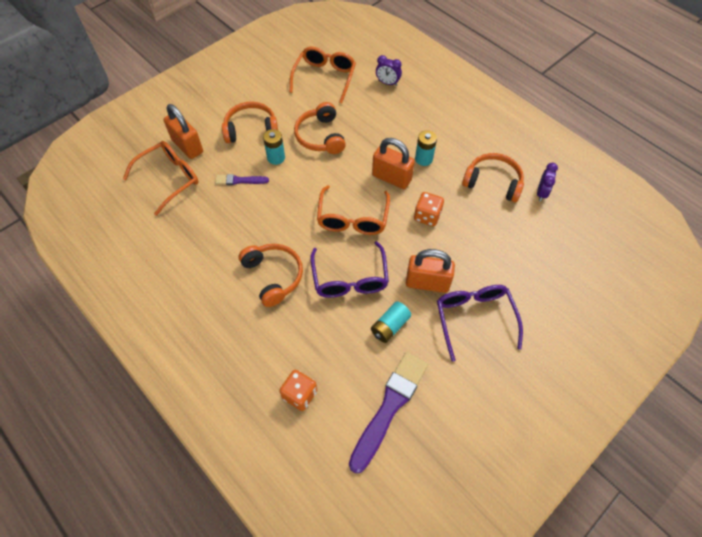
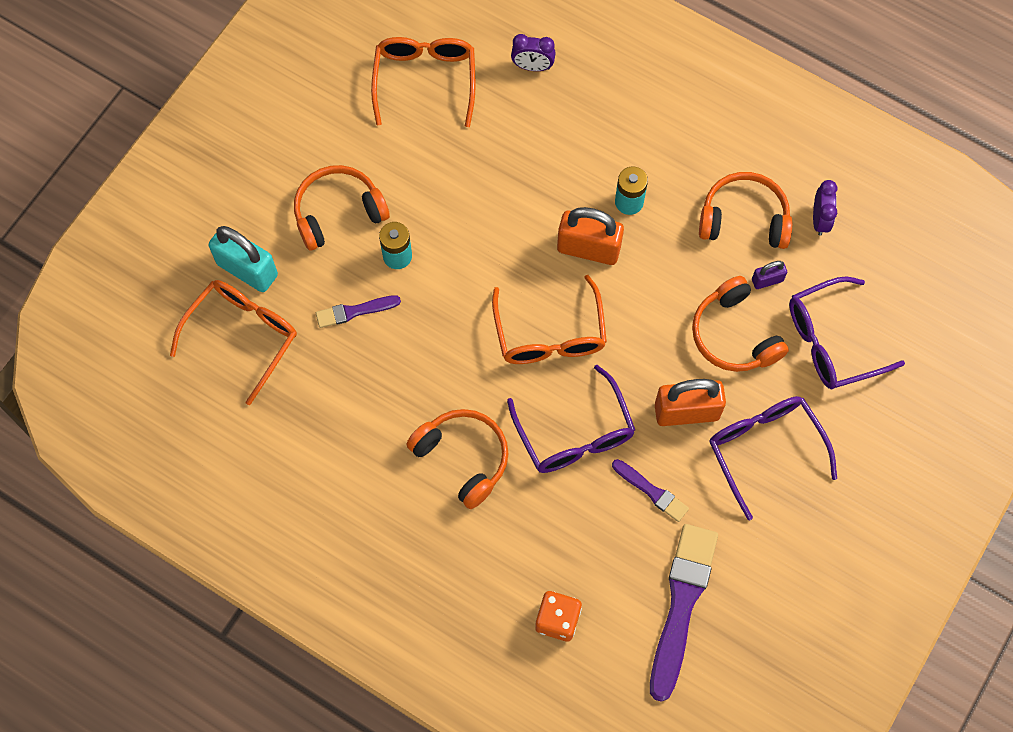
camera: 15 degrees left, 10 degrees up
orange padlock [164,104,203,159] -> turquoise padlock [209,226,278,292]
orange headphones [294,102,346,154] -> orange headphones moved to [692,276,789,372]
turquoise battery [371,301,411,343] -> purple brush [612,459,689,522]
orange dice [414,192,444,226] -> none
none -> purple padlock [752,261,787,289]
none -> purple glasses [789,277,905,389]

